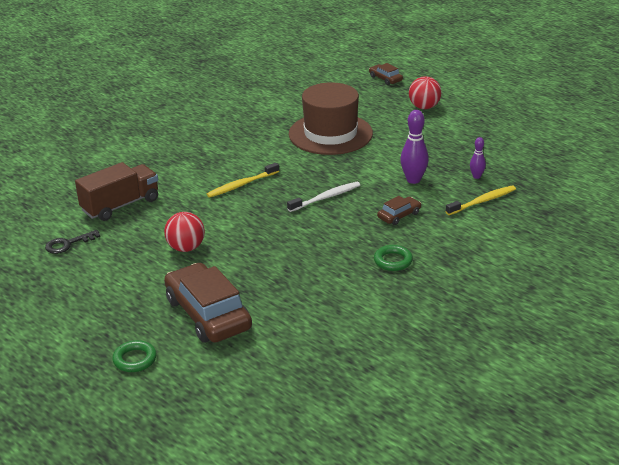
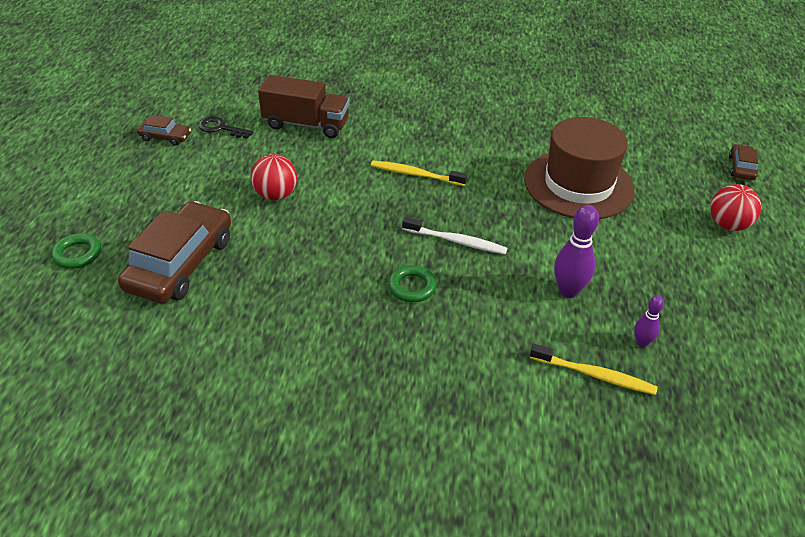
camera: 50 degrees right, 10 degrees up
green ring [374,245,413,271] -> green ring moved to [388,265,437,302]
brown car [377,196,421,225] -> brown car moved to [137,115,191,146]

